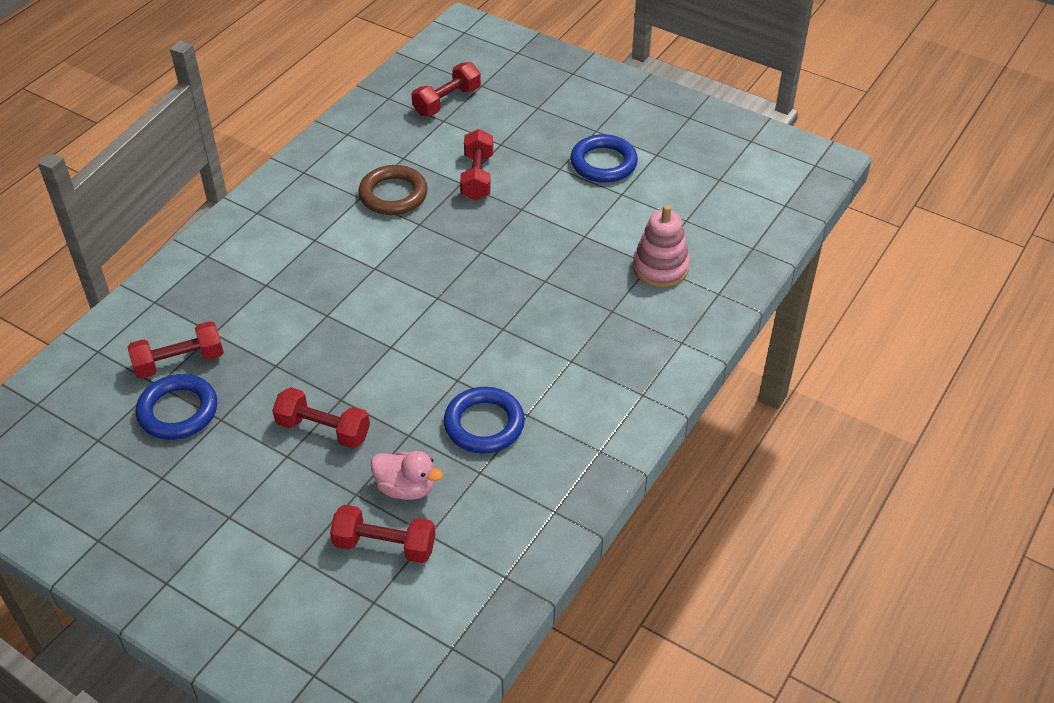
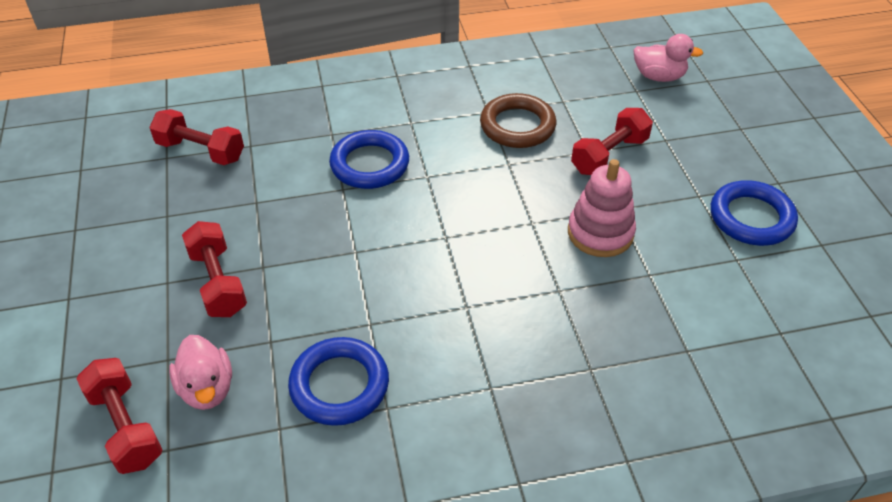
camera: 45 degrees right, 0 degrees up
blue ring [136,374,217,440] -> blue ring moved to [329,130,409,189]
red dumbbell [412,62,481,116] -> pink duck [633,34,703,82]
pink stacking toy [633,205,690,287] -> pink stacking toy moved to [568,159,636,257]

